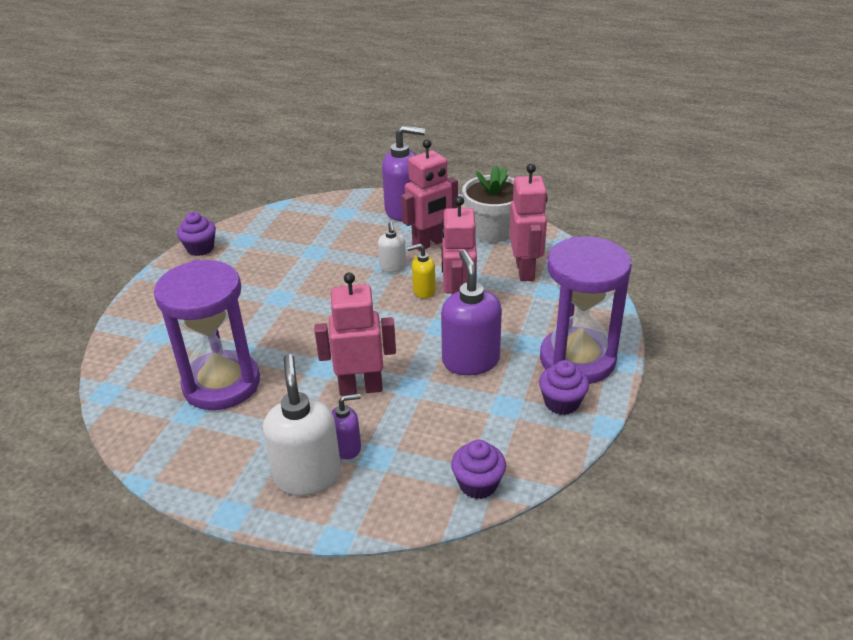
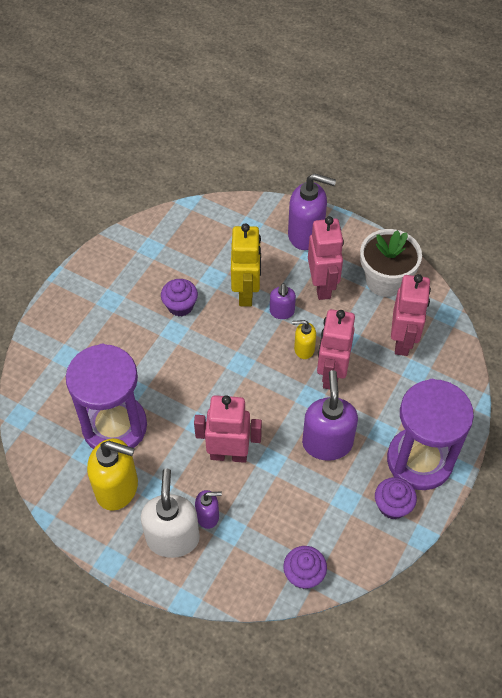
camera: 10 degrees right, 20 degrees up
purple cupcake [177,212,216,256] -> purple cupcake moved to [161,279,198,316]
white soap dispenser [378,221,406,272] -> purple soap dispenser [270,283,296,319]
pink robot [401,139,458,251] -> pink robot turned 75 degrees counterclockwise [308,216,344,300]
none -> yellow soap dispenser [87,438,138,511]
none -> yellow robot [231,223,261,306]

